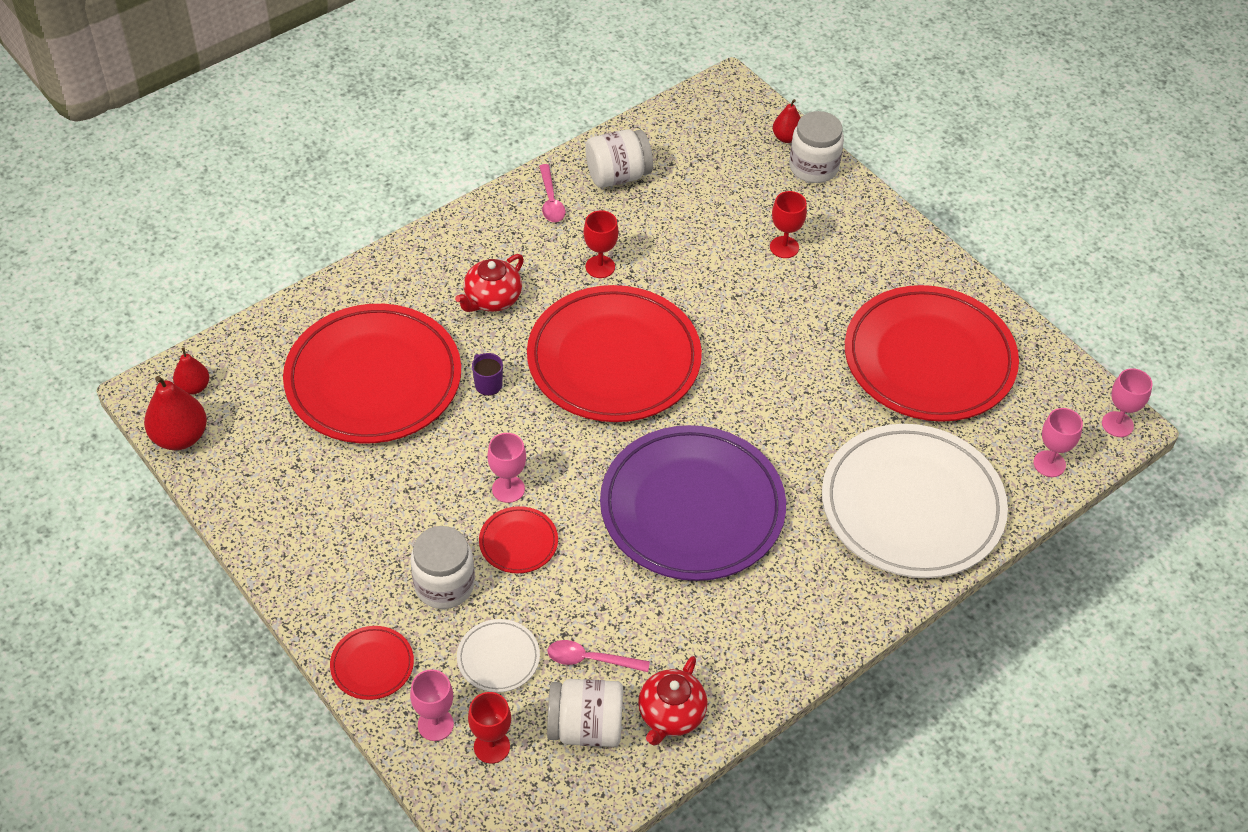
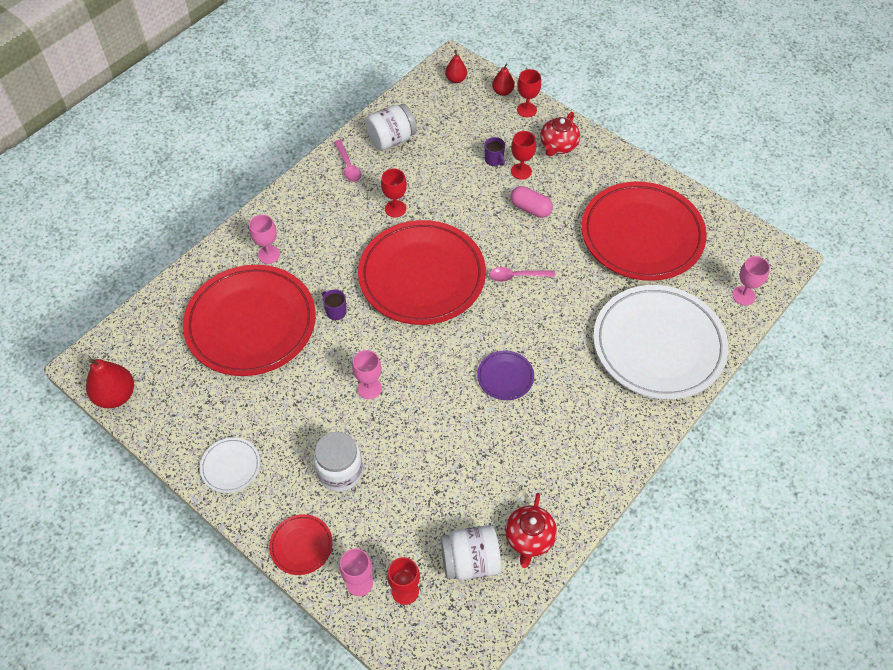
camera: 10 degrees left, 5 degrees up
red pear [173,347,209,395] -> red pear moved to [445,50,467,83]
red teapot [455,254,524,312] -> red teapot moved to [540,112,580,156]
white plate [457,619,540,693] -> white plate moved to [200,437,260,493]
red plate [479,506,558,573] -> none
pink spoon [548,640,650,672] -> pink spoon moved to [489,267,555,282]
purple plate [600,425,786,581] -> purple plate [477,351,534,400], size x0.42
white jar [789,111,844,183] -> red goblet [517,69,541,117]
pink goblet [1102,368,1153,437] -> pink goblet moved to [249,215,280,264]
none -> purple mug [485,137,505,166]
none -> pink capsule [511,186,553,218]

